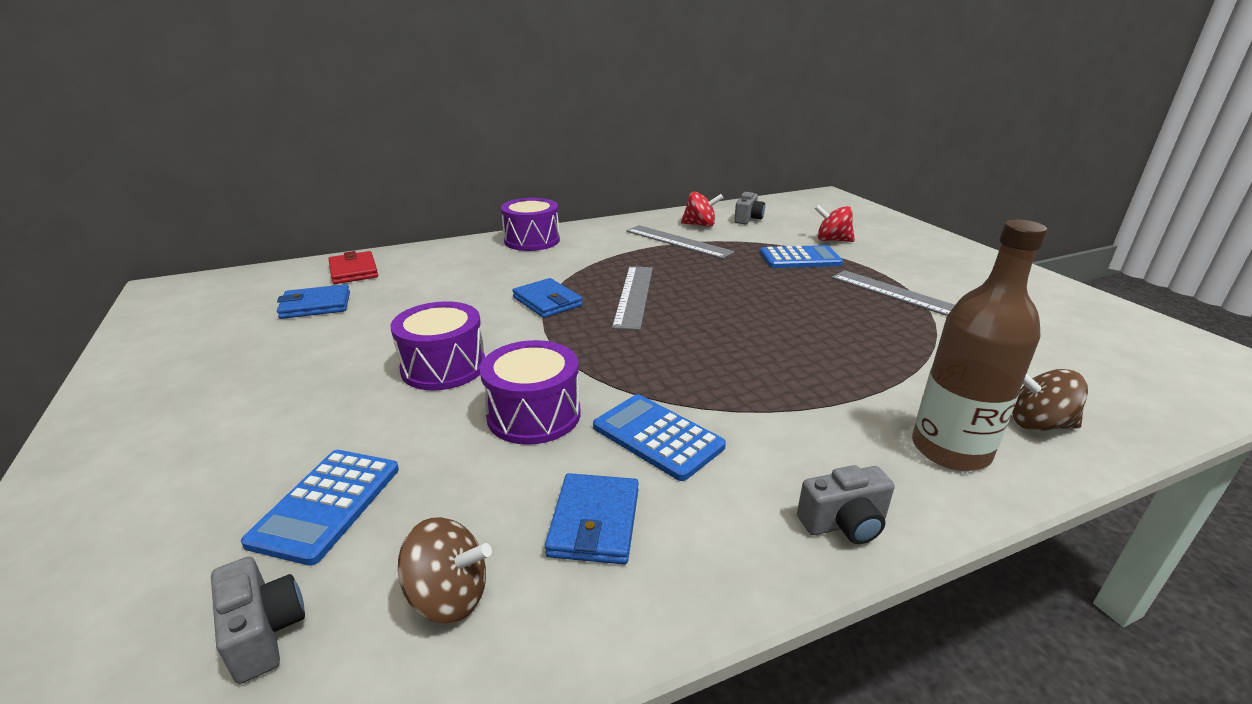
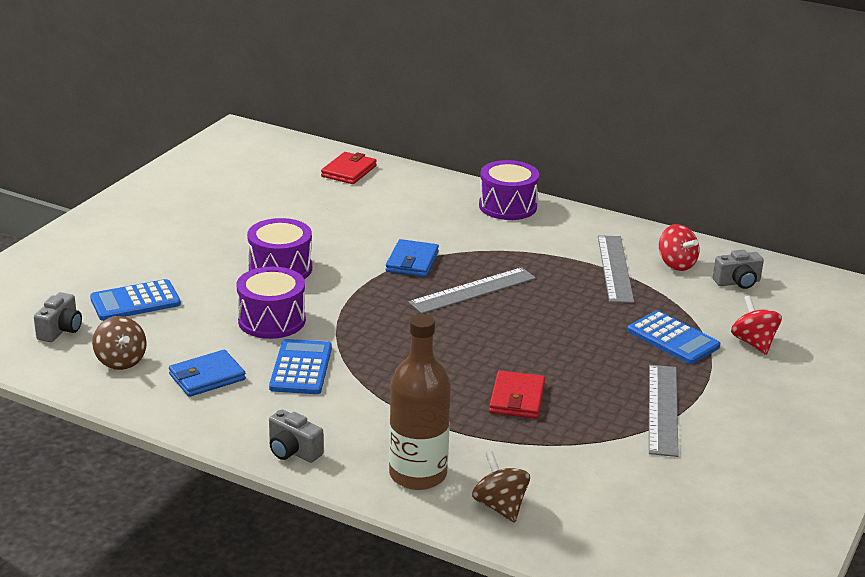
camera: 50 degrees right, 0 degrees up
blue wallet [277,284,350,319] -> none
none -> red wallet [489,370,545,419]

